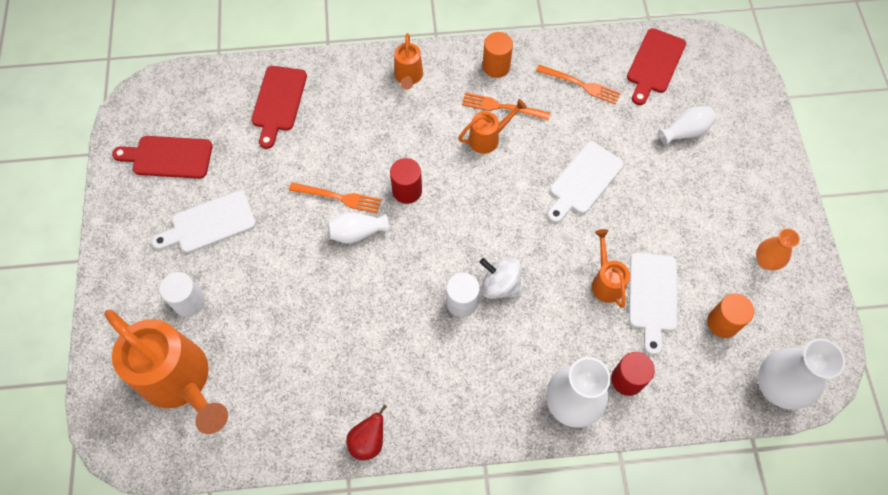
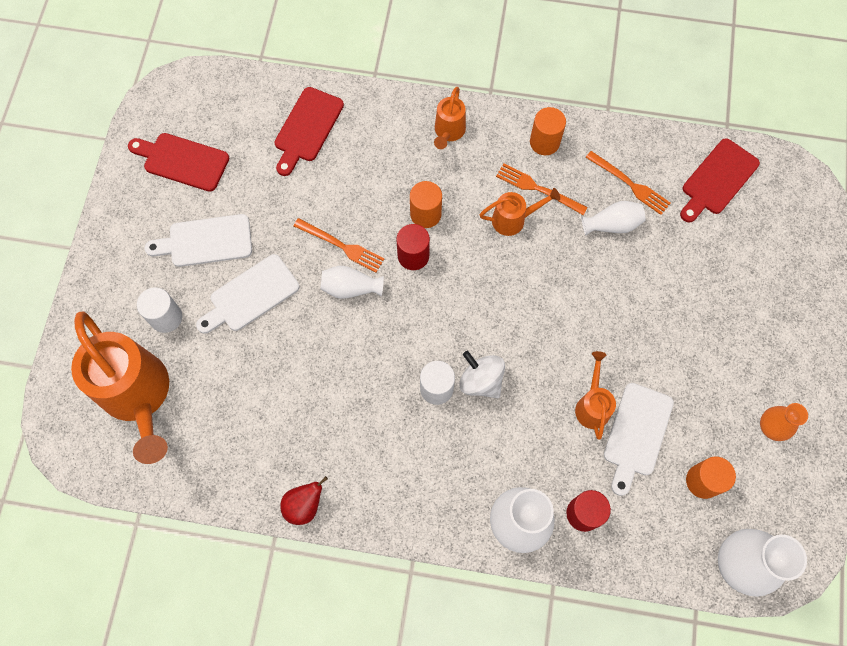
camera: 15 degrees right, 5 degrees up
white cutting board [548,142,624,223] -> white cutting board moved to [196,254,299,334]
white vase [658,106,716,146] -> white vase moved to [581,201,645,235]
none -> orange cylinder [410,181,442,228]

